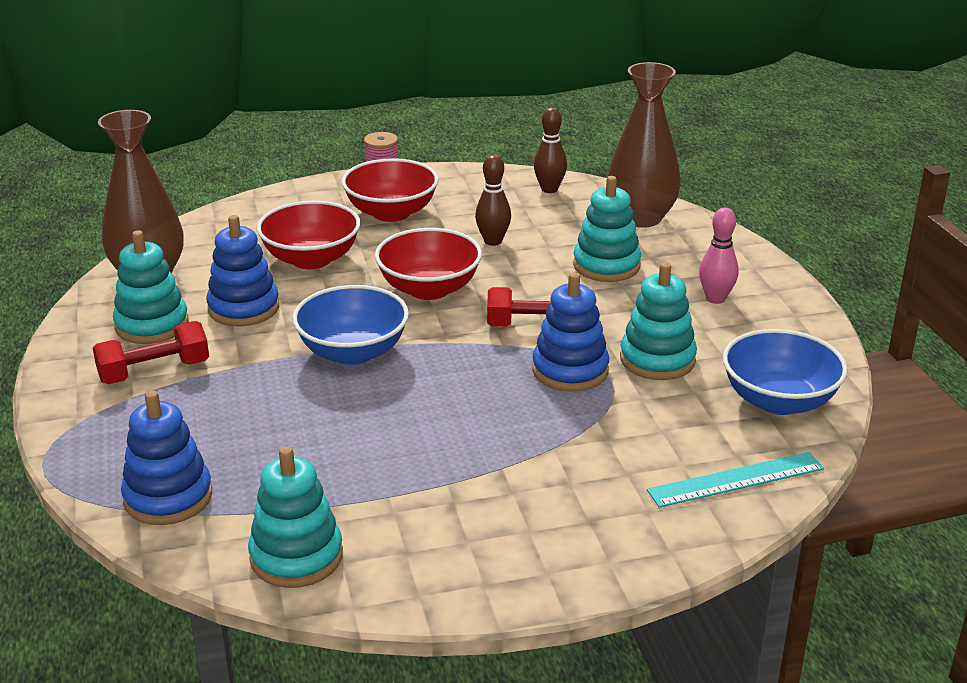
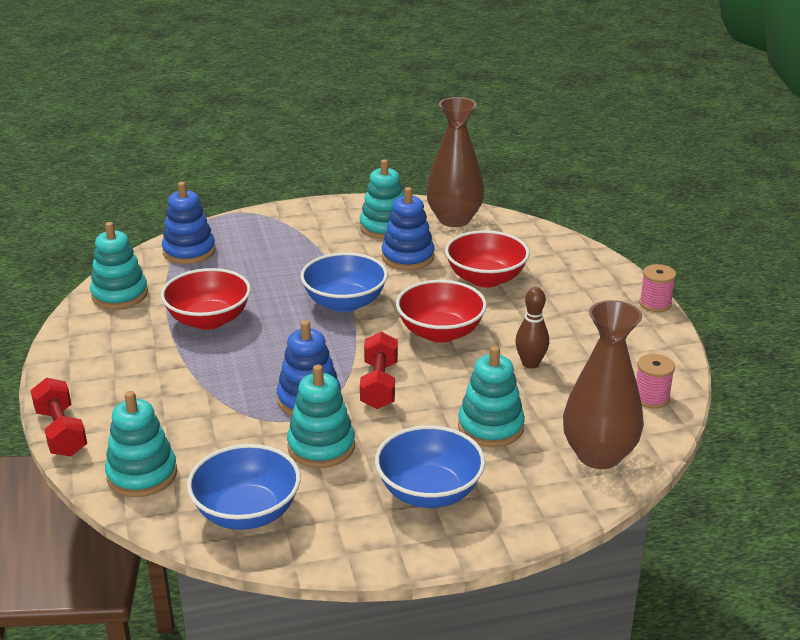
camera: 90 degrees right, 0 degrees up
red dumbbell [93,321,209,384] -> red dumbbell moved to [30,378,87,457]
red bowl [342,158,439,222] -> red bowl moved to [161,268,251,330]
brown bowling pin [534,107,567,193] -> pink spool [636,354,675,409]
turquoise ruler [647,452,824,508] -> turquoise stacking toy [105,391,177,497]
pink bowling pin [699,207,739,304] -> blue bowl [375,425,485,508]

